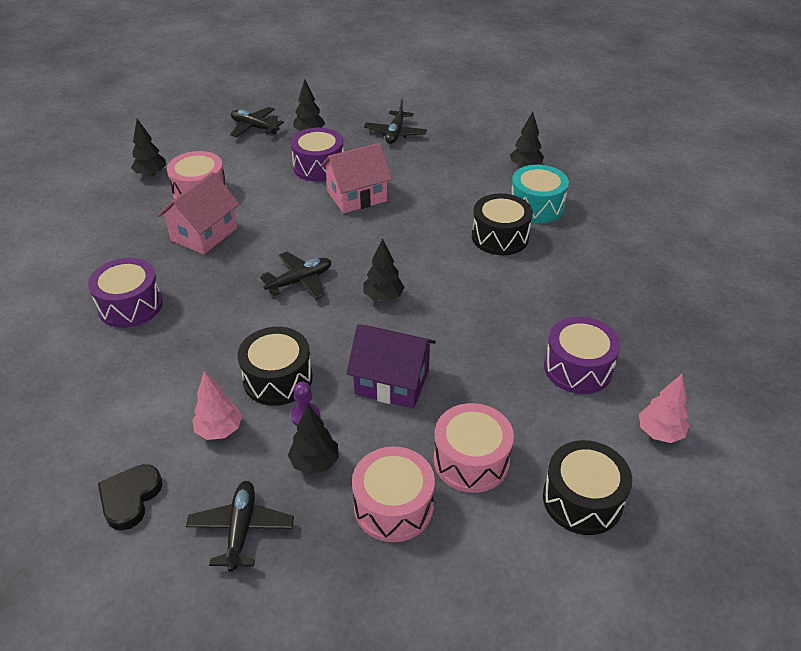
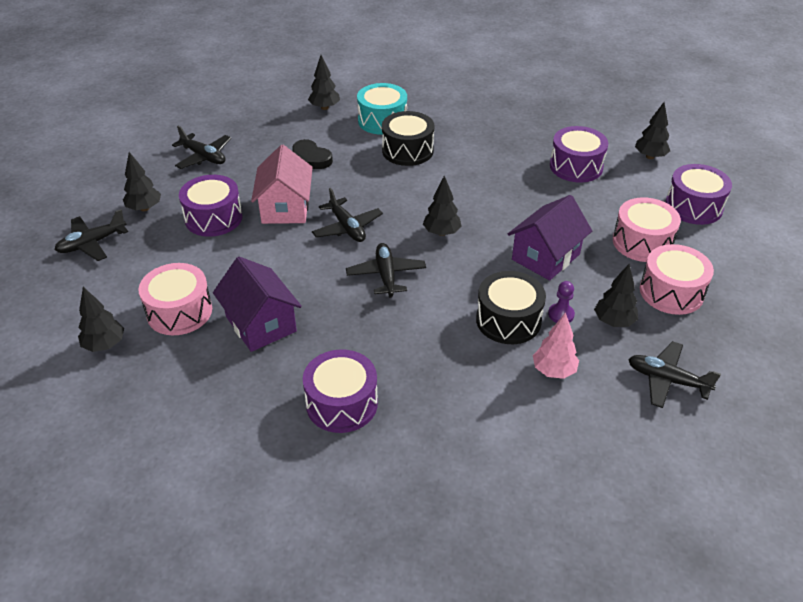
camera: 65 degrees left, 0 degrees up
black heart [98,464,162,531] -> black heart moved to [292,139,333,169]
pink house [157,172,240,255] -> purple house [213,257,302,352]
black drum [543,440,632,535] -> purple drum [665,164,732,225]
pink tree [639,374,689,443] -> black tree [635,102,670,159]
none -> black plane [312,188,383,242]

